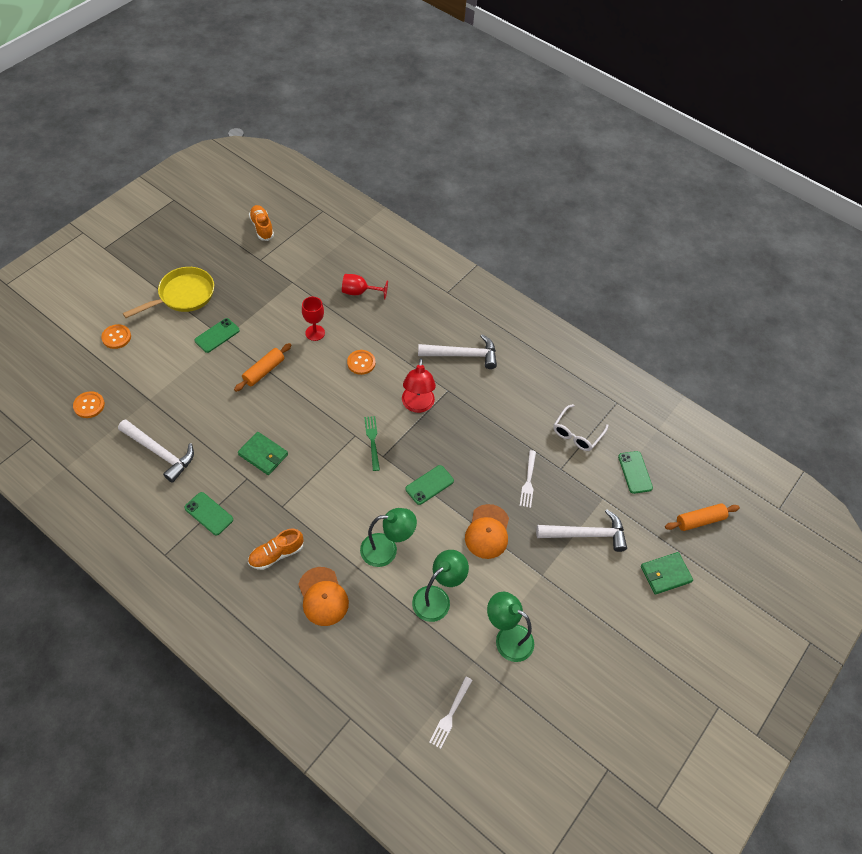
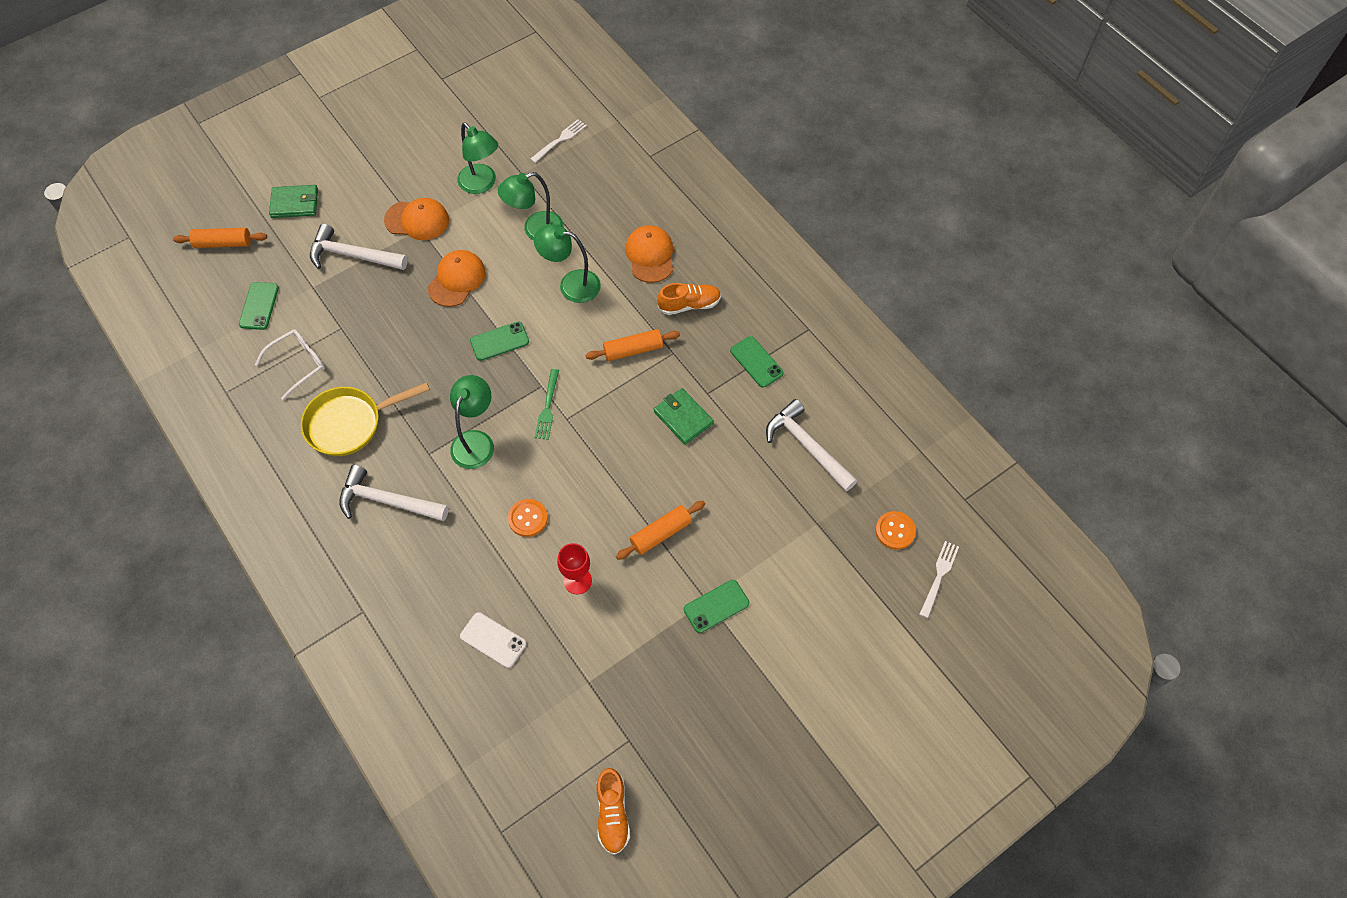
camera: 160 degrees left, 5 degrees up
orange button [101,324,131,349] -> none
yellow pan [123,267,214,318] -> yellow pan moved to [301,382,430,456]
red goblet [342,274,388,299] -> white phone [460,612,526,668]
red lamp [402,358,436,413] -> green lamp [450,375,494,469]
white fork [520,450,536,508] -> white fork moved to [919,541,959,618]
none -> orange cap [384,198,449,240]
none -> orange rolling pin [586,329,680,361]

